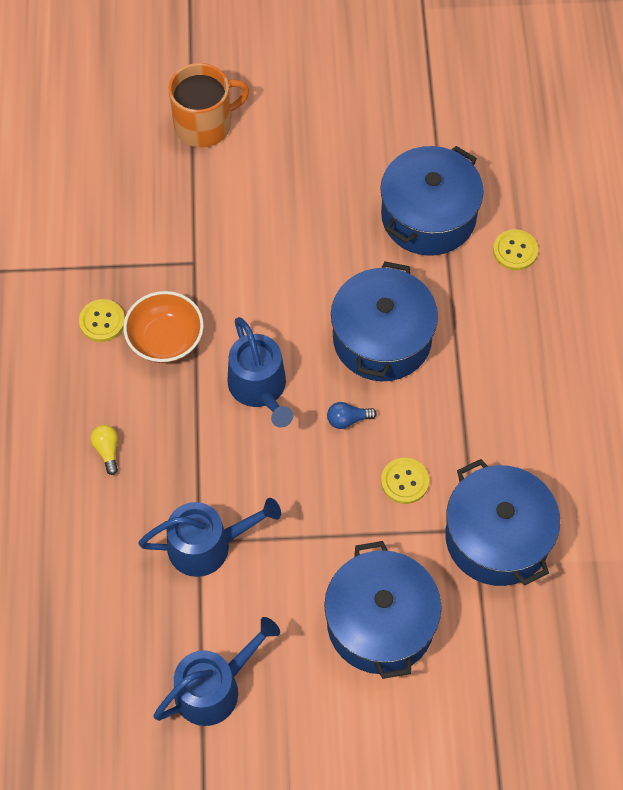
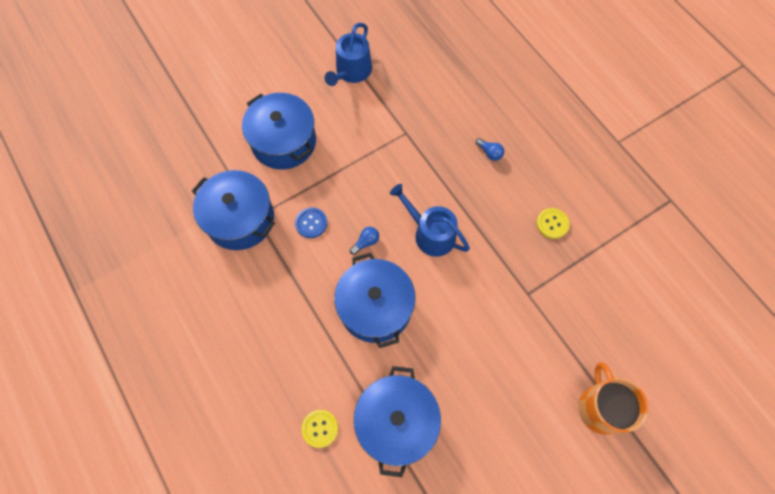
camera: 150 degrees right, 5 degrees up
yellow light bulb [90,425,118,475] -> blue light bulb [476,138,504,161]
orange bowl [123,291,204,363] -> none
blue watering can [138,498,281,577] -> none
orange mug [169,63,249,148] -> orange mug turned 135 degrees clockwise [578,362,648,435]
yellow button [381,458,429,504] -> blue button [295,207,327,238]

